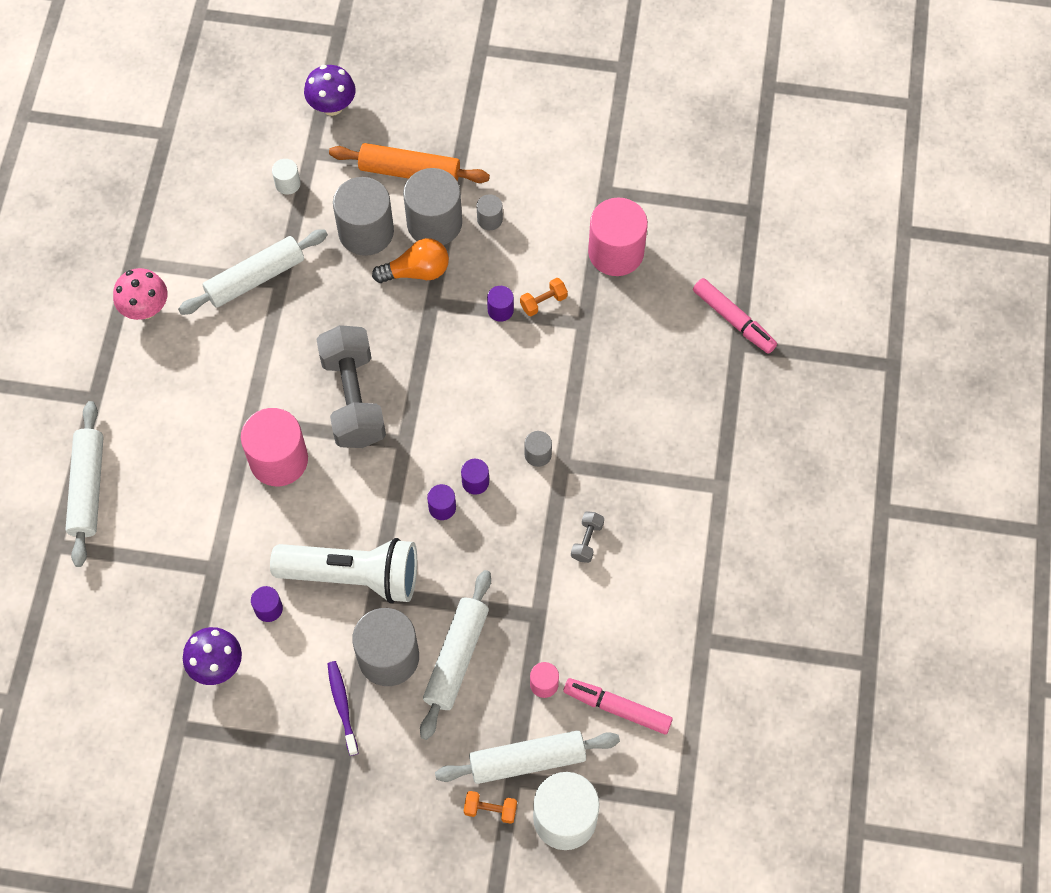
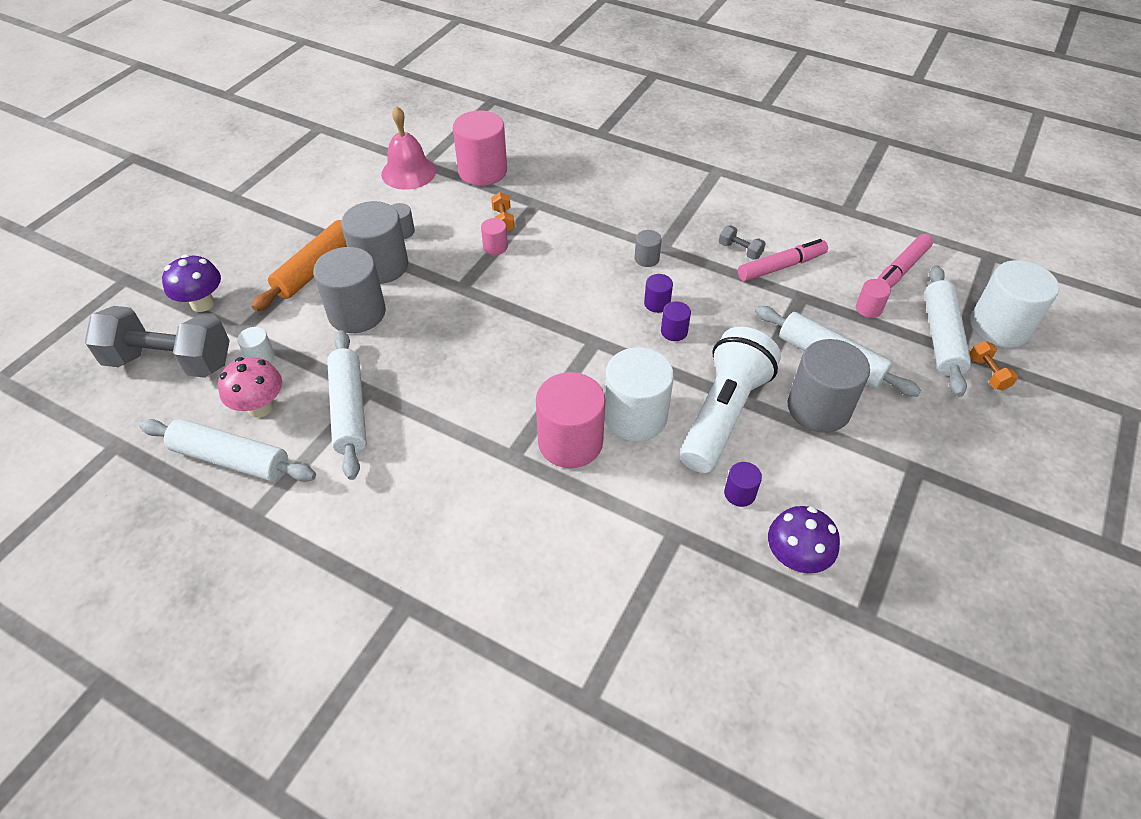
camera: 70 degrees left, 15 degrees down
white rolling pin [65,401,104,567] -> white rolling pin moved to [139,419,316,482]
pink mushroom [113,268,168,320] -> pink mushroom moved to [218,357,282,418]
grey dumbbell [316,325,386,448] -> grey dumbbell moved to [85,306,230,378]
purple toothbrush [327,661,358,756] -> none
orange light bulb [372,238,449,283] -> none
orange dumbbell [464,791,517,824] -> orange dumbbell turned 45 degrees counterclockwise [970,341,1018,391]
purple cylinder [487,286,514,322] -> pink cylinder [481,218,508,255]
pink marker [693,278,777,354] -> pink marker moved to [738,239,828,282]
none -> pink bell [381,106,436,190]
none -> white cylinder [604,347,674,441]

